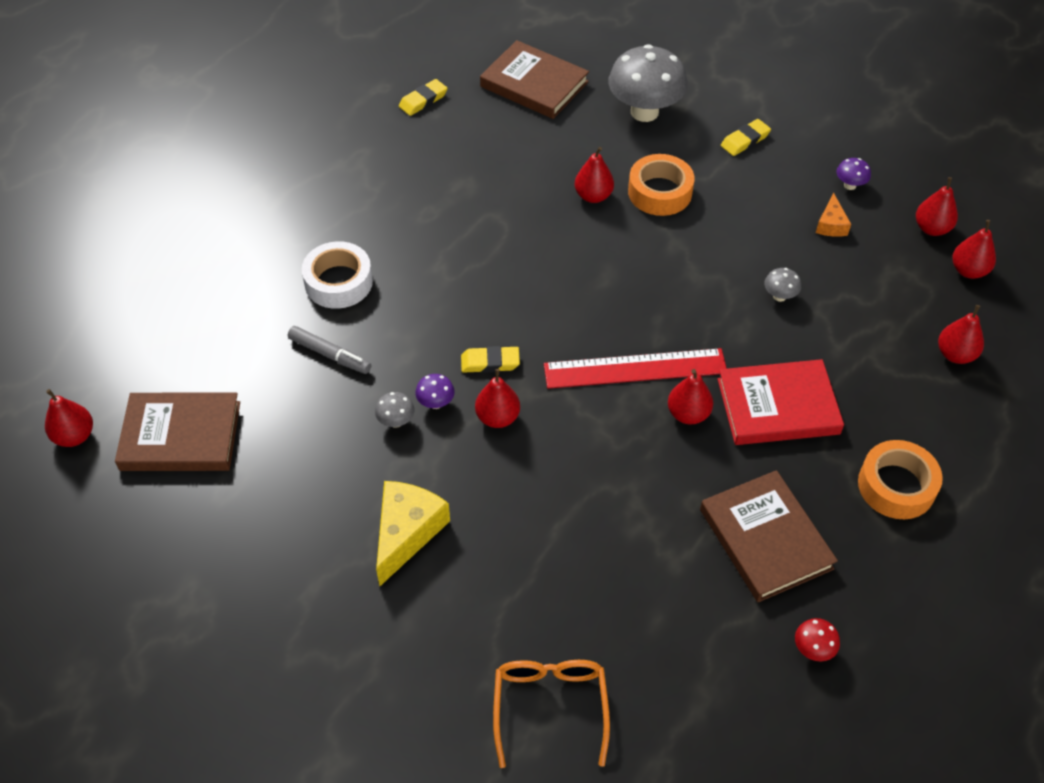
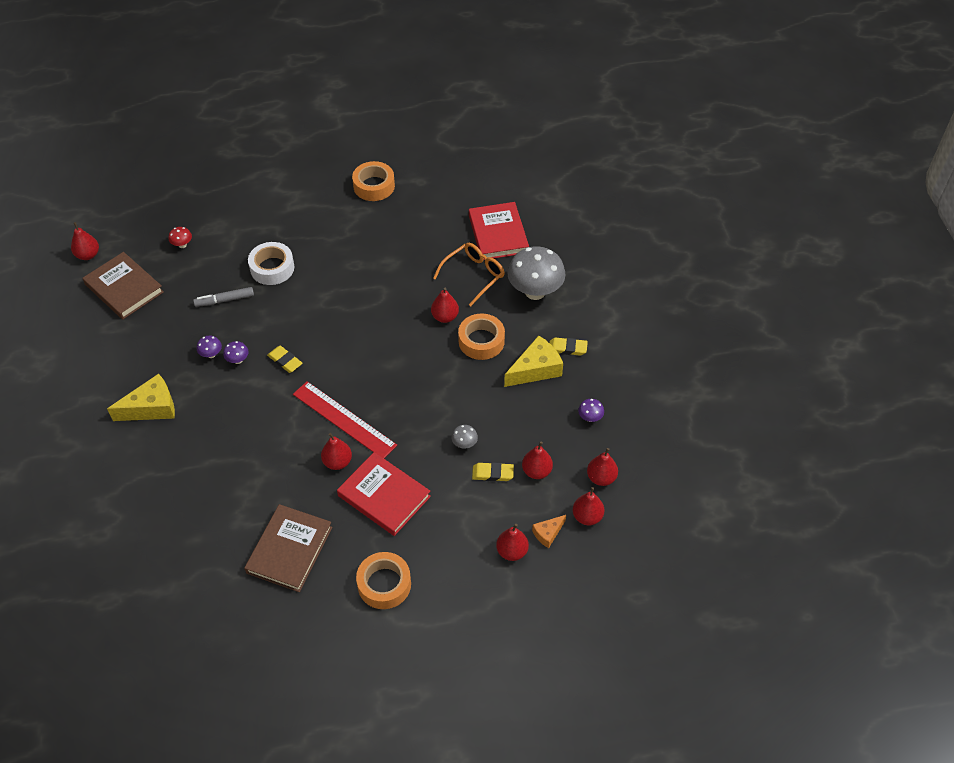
camera: 45 degrees right, 0 degrees up
grey marker [288,326,371,374] -> grey marker turned 90 degrees clockwise [193,287,254,307]
grey mushroom [375,392,415,428] -> purple mushroom [197,336,222,358]
yellow eraser [399,79,448,116] -> yellow eraser moved to [472,462,514,481]
red pear [475,369,520,428] -> red pear moved to [522,442,553,479]
brown book [480,40,589,119] -> red book [469,202,529,260]
orange glasses [493,660,610,768] -> orange glasses moved to [433,243,505,306]
red mushroom [795,618,840,661] -> red mushroom moved to [168,227,192,248]
orange cheese [816,192,851,237] -> orange cheese moved to [532,515,566,548]
none -> orange tape [352,161,395,201]
none -> yellow cheese [504,336,563,387]

